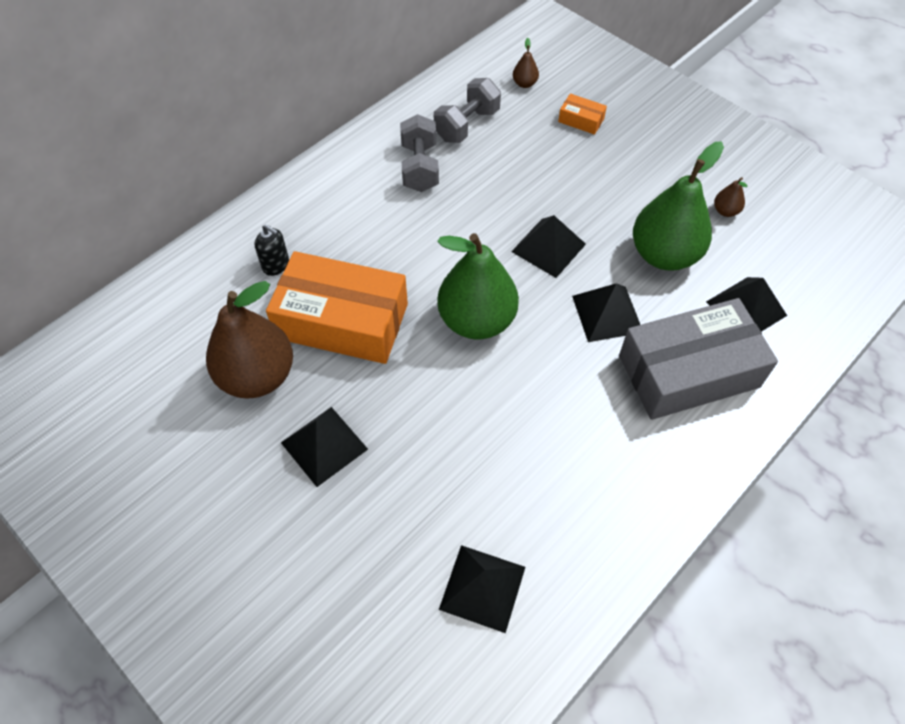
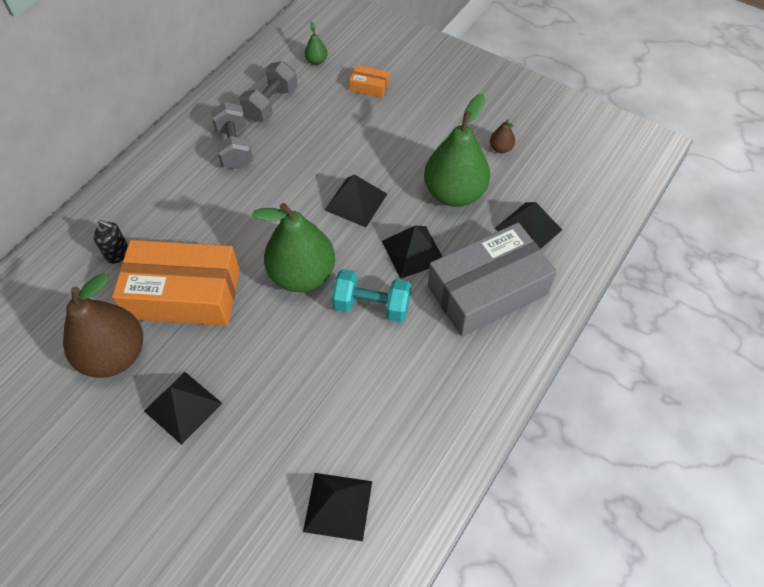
camera: 10 degrees left, 0 degrees up
brown pear [513,38,539,88] -> green pear [305,22,328,65]
none -> turquoise dumbbell [331,269,411,322]

